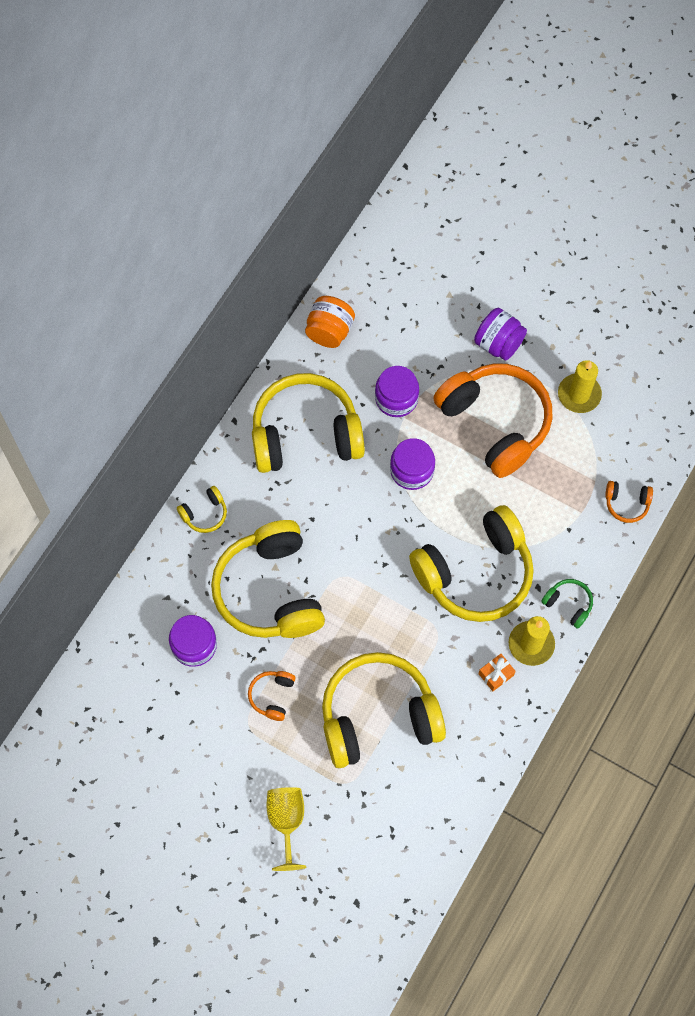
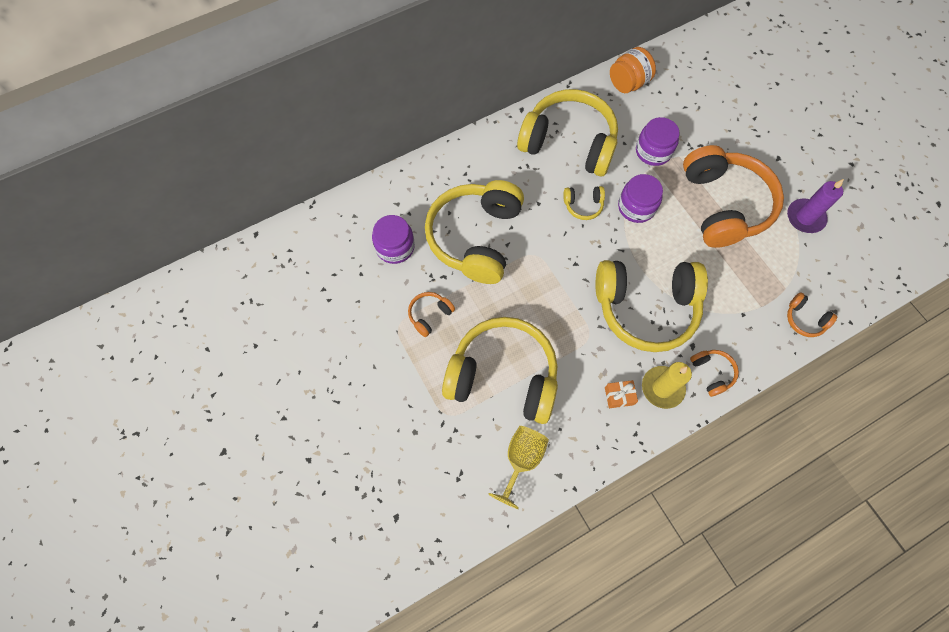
camera: 30 degrees right, 0 degrees up
yellow headphones [177,486,227,533] -> yellow headphones moved to [563,186,605,220]
yellow goblet [266,787,306,871] -> yellow goblet moved to [488,426,549,509]
purple jar [474,308,527,360] -> none
green headphones [541,579,593,629] -> orange headphones [690,350,739,397]
yellow candle [558,360,602,413] -> purple candle [787,179,844,233]

